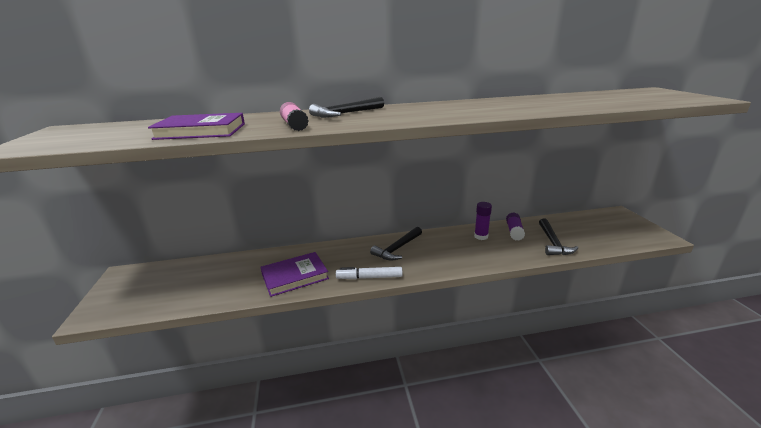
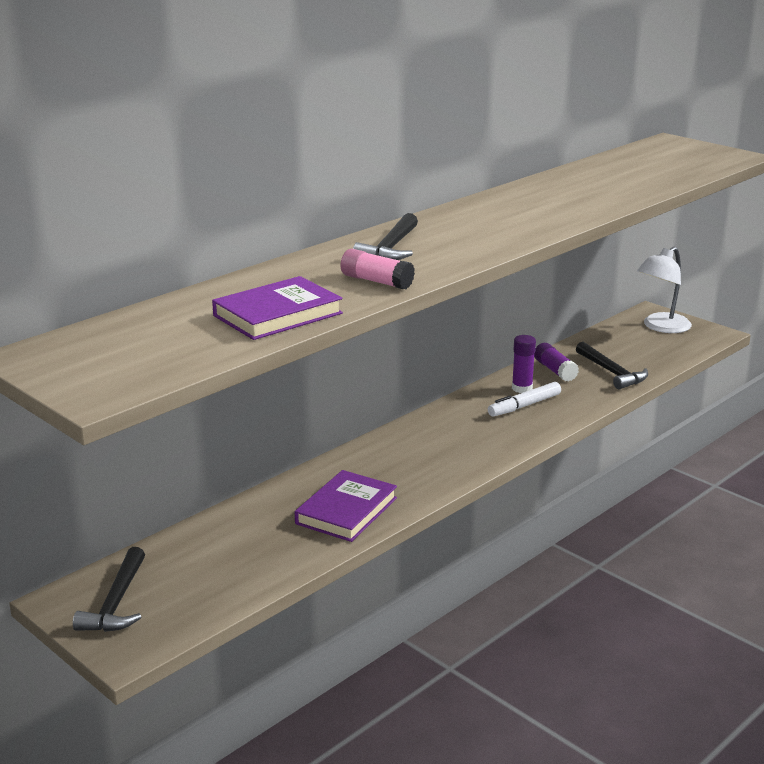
camera: 35 degrees left, 0 degrees up
white marker [336,267,403,279] -> white marker moved to [488,382,561,417]
black hammer [370,227,422,261] -> black hammer moved to [73,547,145,632]
none -> white lamp [637,247,692,333]

